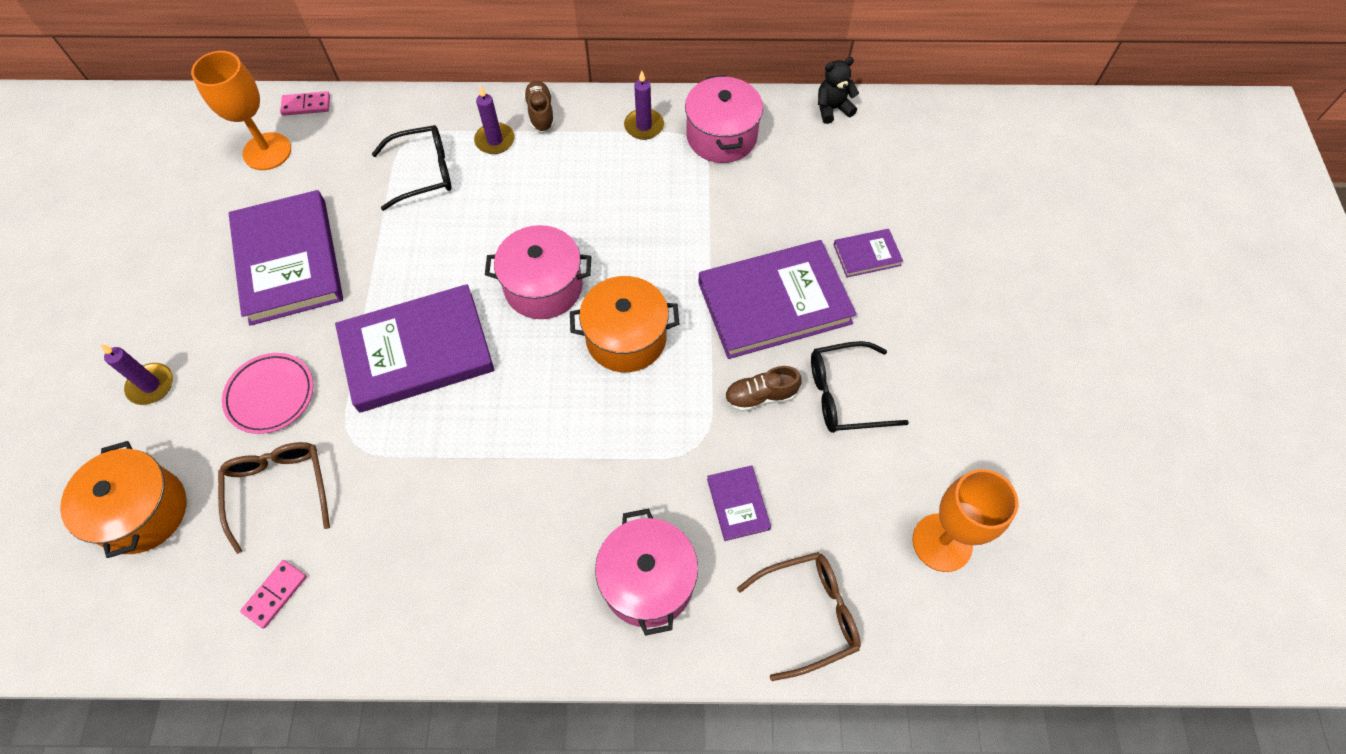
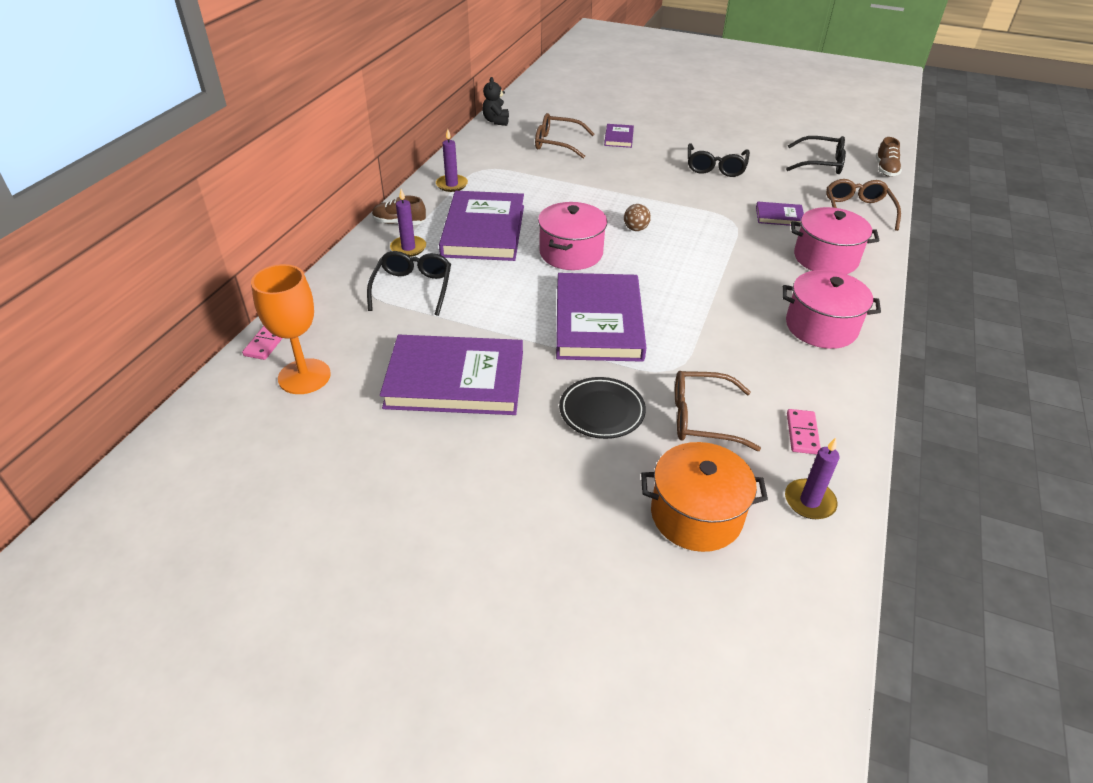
camera: 70 degrees left, 20 degrees down
purple candle [100,344,173,405] -> purple candle moved to [785,438,840,519]
pink plate [222,353,314,434] -> black plate [559,377,646,439]
pink domino [240,560,307,629] -> pink domino turned 45 degrees clockwise [787,409,821,454]
orange pot [570,276,679,372] -> brown ball [624,204,651,231]
pink pot [685,75,763,163] -> pink pot moved to [782,270,881,349]
purple book [698,240,857,359] -> purple book moved to [439,191,524,261]
brown shoe [724,366,802,412] -> brown shoe moved to [876,137,902,176]
orange goblet [913,469,1018,572] -> black glasses [786,136,846,174]
none -> brown glasses [535,113,595,159]

